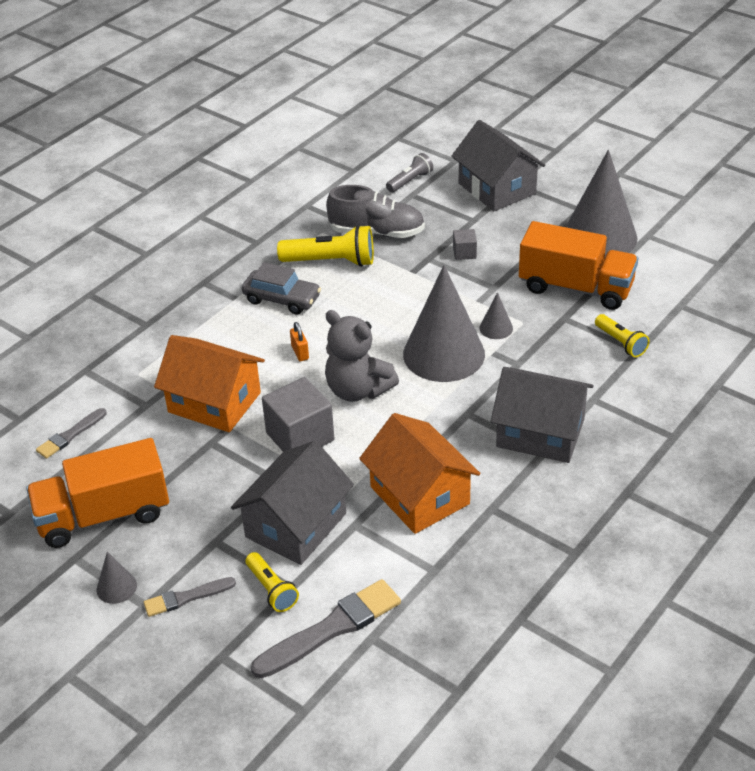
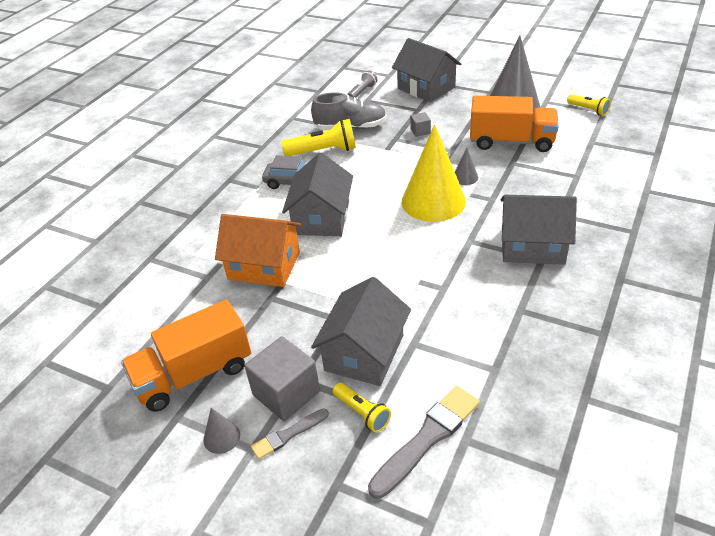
camera: 10 degrees left, 0 degrees up
grey brush [36,408,107,459] -> none
grey cube [262,377,334,452] -> grey cube moved to [244,336,320,421]
orange padlock [290,322,309,361] -> grey house [282,153,353,236]
grey teddy bear [325,310,399,402] -> none
orange house [359,413,480,534] -> none
grey cone [403,265,485,382] -> yellow cone [402,124,466,222]
yellow flashlight [595,314,650,357] -> yellow flashlight moved to [567,94,611,116]

